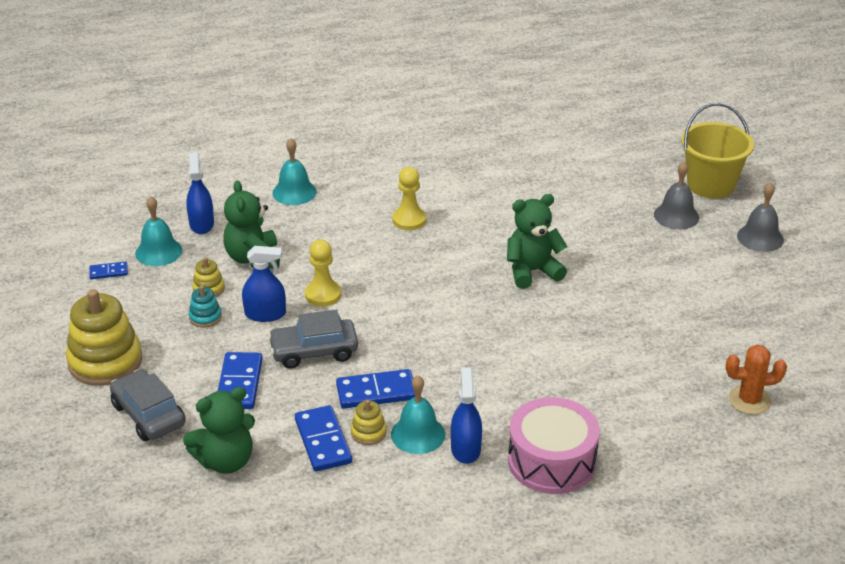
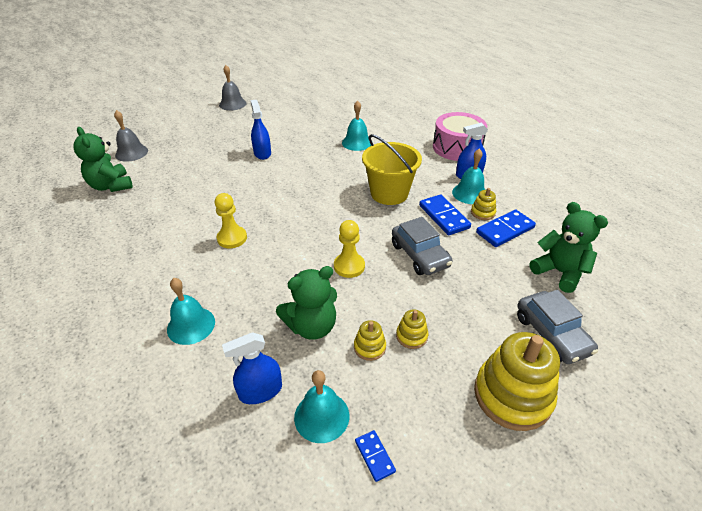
camera: 105 degrees left, 5 degrees up
grey car [110,369,185,441] -> grey car turned 60 degrees counterclockwise [517,290,598,364]
turquoise stacking toy [189,285,222,328] -> yellow stacking toy [396,309,428,349]
blue domino [218,352,263,409] -> none
blue spray bottle [242,246,286,322] -> blue spray bottle moved to [250,100,271,160]
green teddy bear [507,194,567,289] -> green teddy bear moved to [73,127,133,192]
grey bell [654,161,699,229] -> grey bell moved to [114,110,148,162]
yellow bucket [681,103,754,199] -> yellow bucket moved to [362,134,422,205]
orange cactus [726,345,787,415] -> none
none -> turquoise bell [342,101,371,151]

